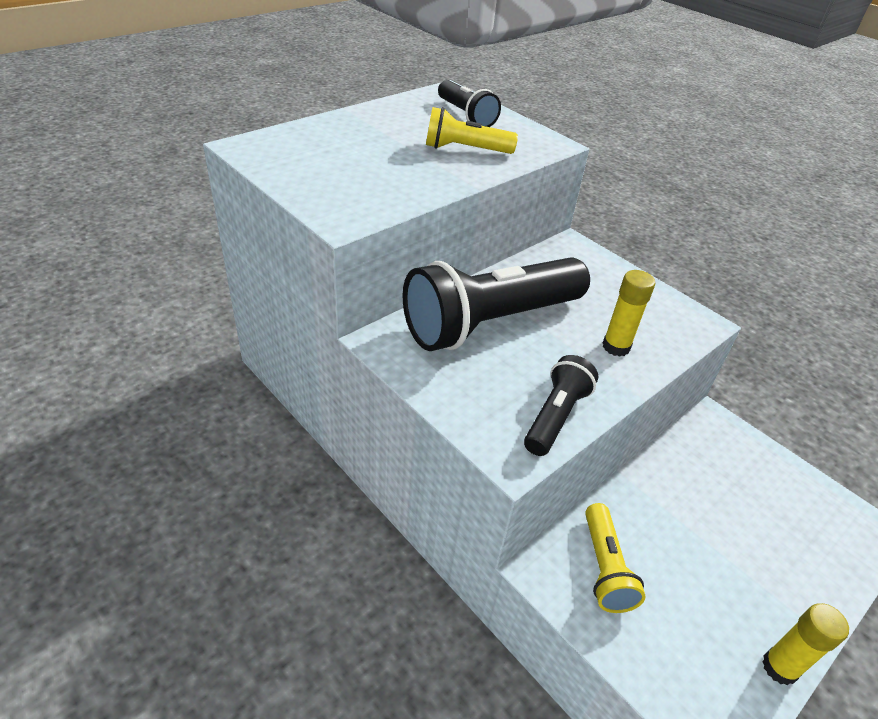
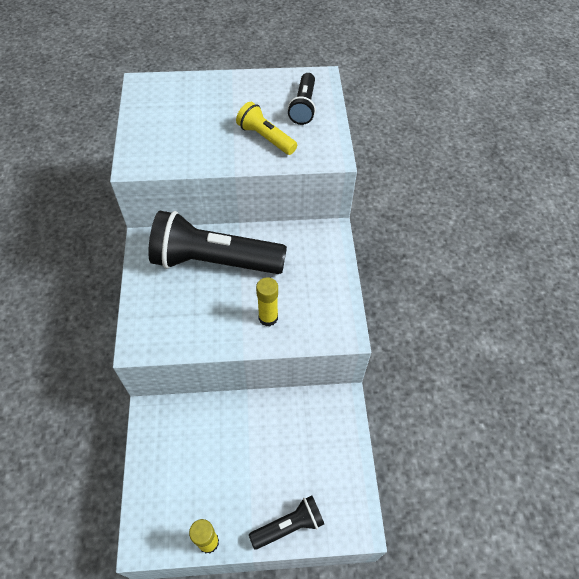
camera: 40 degrees right, 15 degrees up
black flashlight [524,355,599,456] -> black flashlight moved to [249,496,324,550]
yellow flashlight [585,503,646,613] -> none

